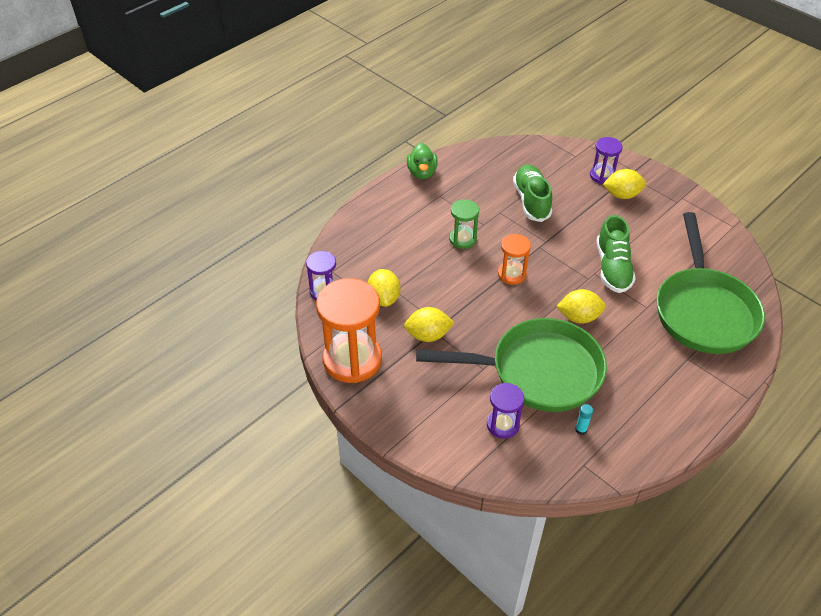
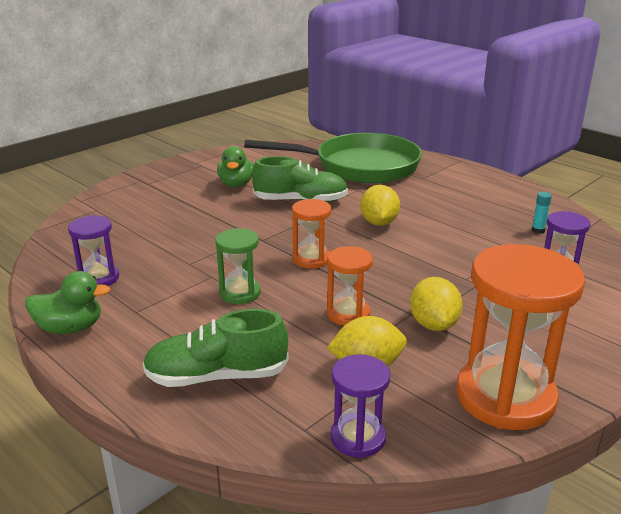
camera: 90 degrees left, 20 degrees down
green pan [416,318,607,412] -> none
green shoe [513,164,552,222] -> green shoe moved to [143,309,289,387]
purple hourglass [590,137,623,184] -> purple hourglass moved to [68,215,119,286]
yellow lemon [603,169,646,199] -> none
none -> green duck [217,146,254,187]
none -> orange hourglass [327,246,373,326]

